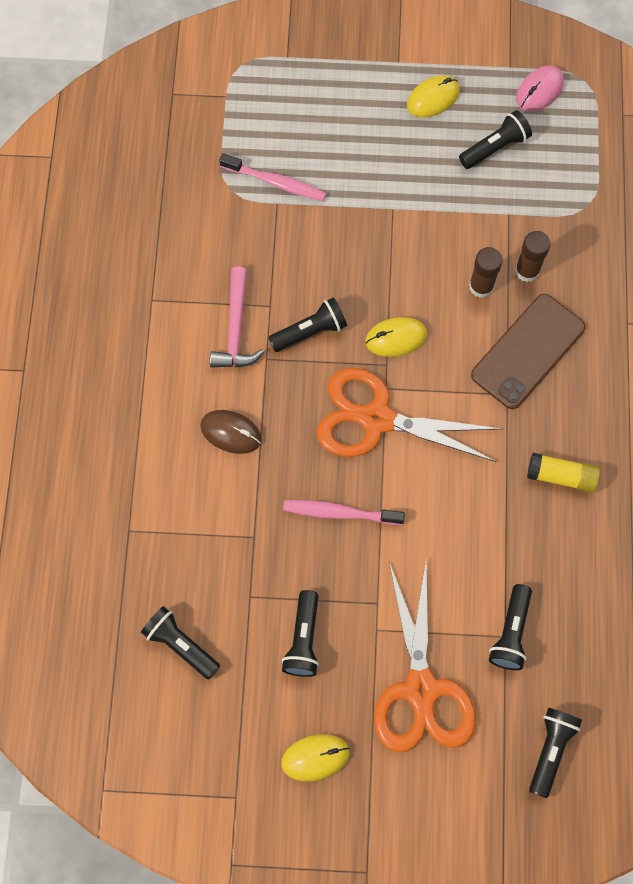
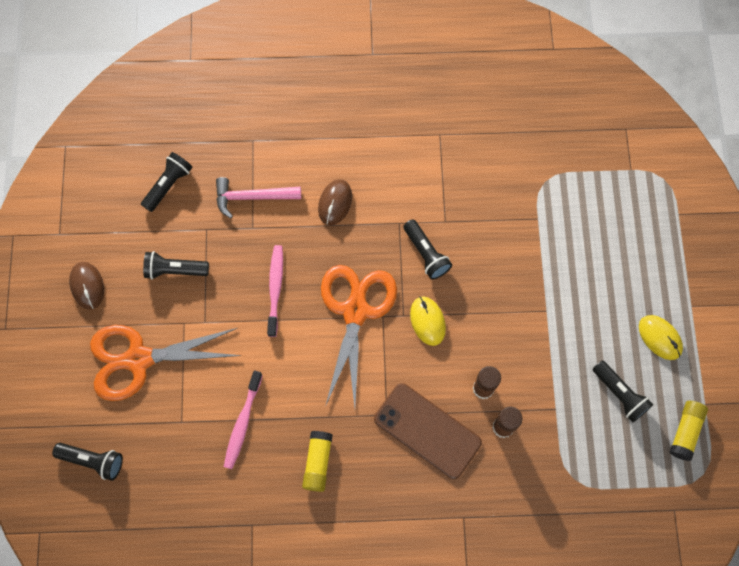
camera: 85 degrees right, 0 degrees up
pink hammer [210,266,264,368] -> pink hammer moved to [216,177,301,219]
pink toothbrush [219,153,326,201] -> pink toothbrush moved to [224,371,263,469]
yellow mouse [281,734,350,782] -> brown mouse [69,262,104,310]
black flashlight [489,584,532,670] -> none
pink mouse [516,66,564,112] -> yellow glue stick [670,401,708,461]

